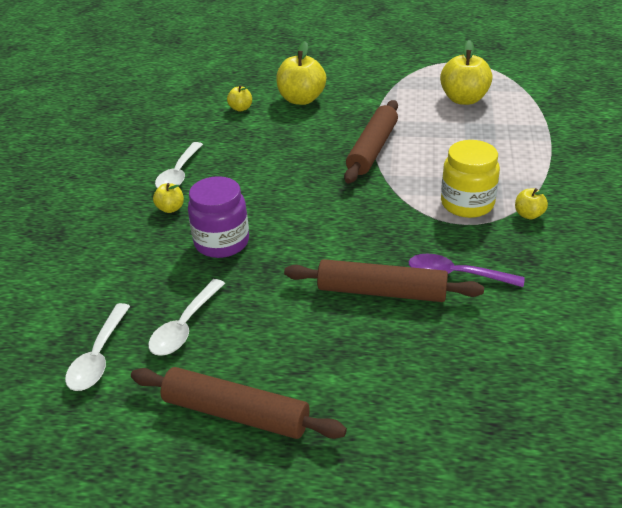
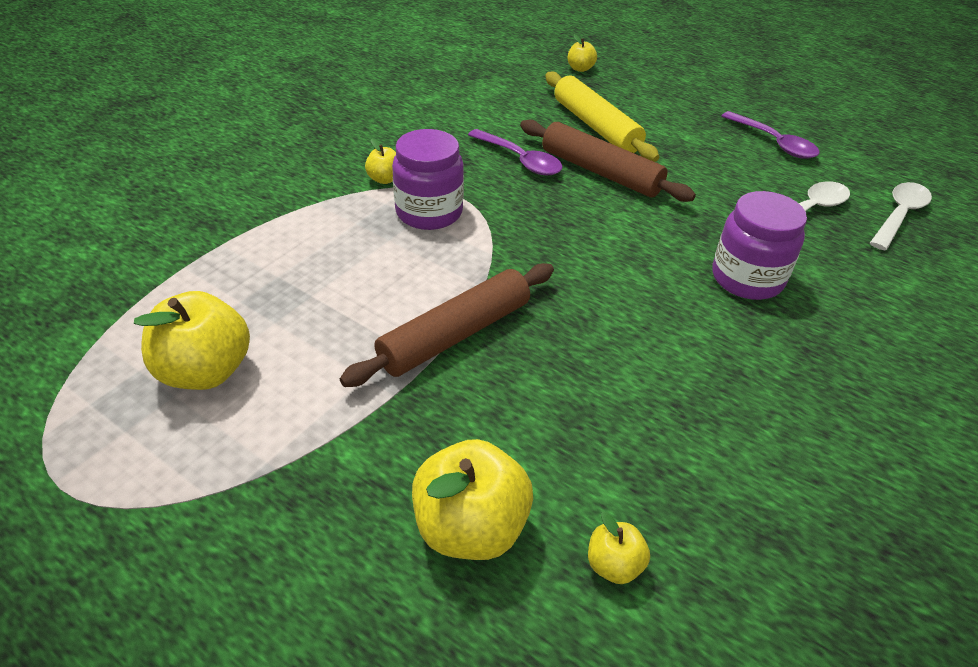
camera: 155 degrees left, 5 degrees up
brown rolling pin [131,367,347,439] -> purple spoon [722,111,819,158]
yellow apple [153,183,184,213] -> yellow apple moved to [568,34,597,72]
white spoon [155,142,203,188] -> none
yellow jar [441,140,500,218] -> purple jar [392,129,464,230]
none -> yellow rolling pin [545,72,659,162]

